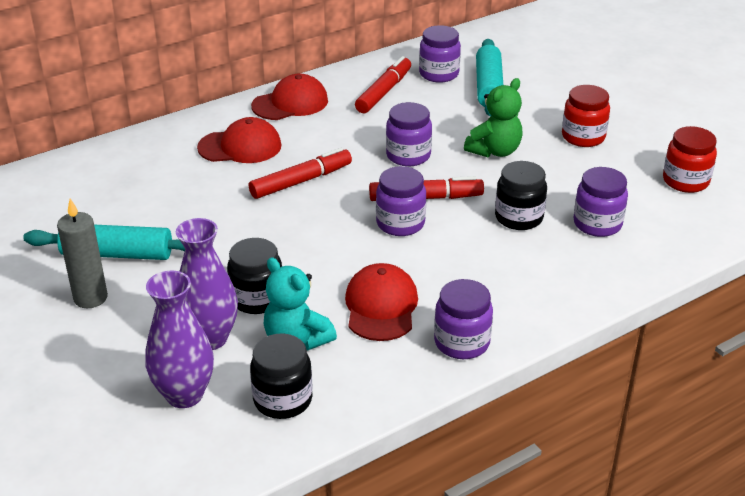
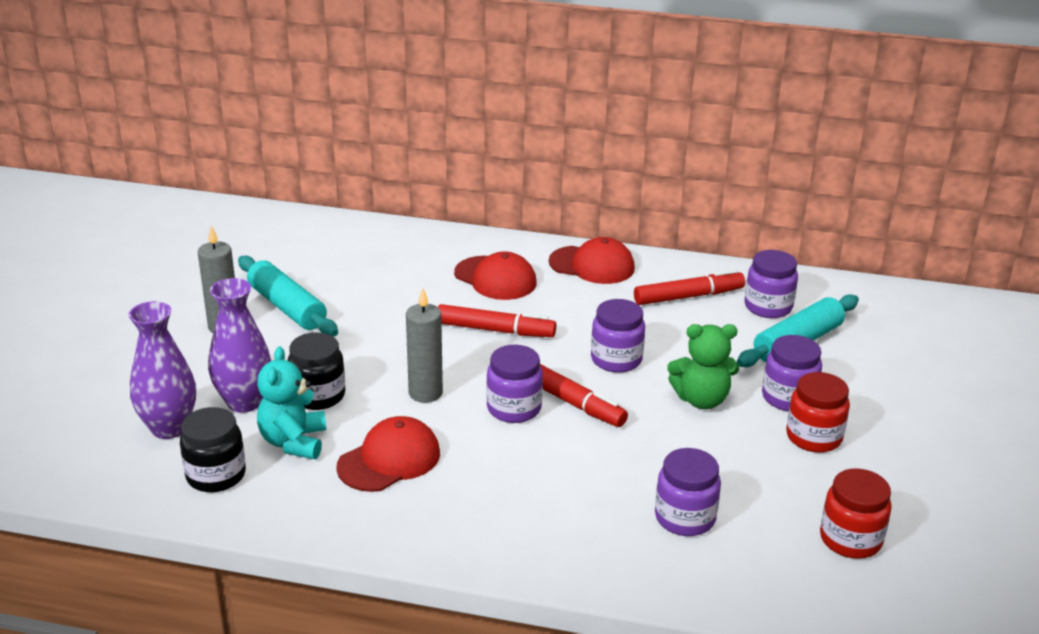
camera: 45 degrees right, 5 degrees down
purple jar [434,279,493,359] -> purple jar moved to [762,335,822,411]
black jar [495,161,547,230] -> none
none -> grey candle [406,288,443,403]

